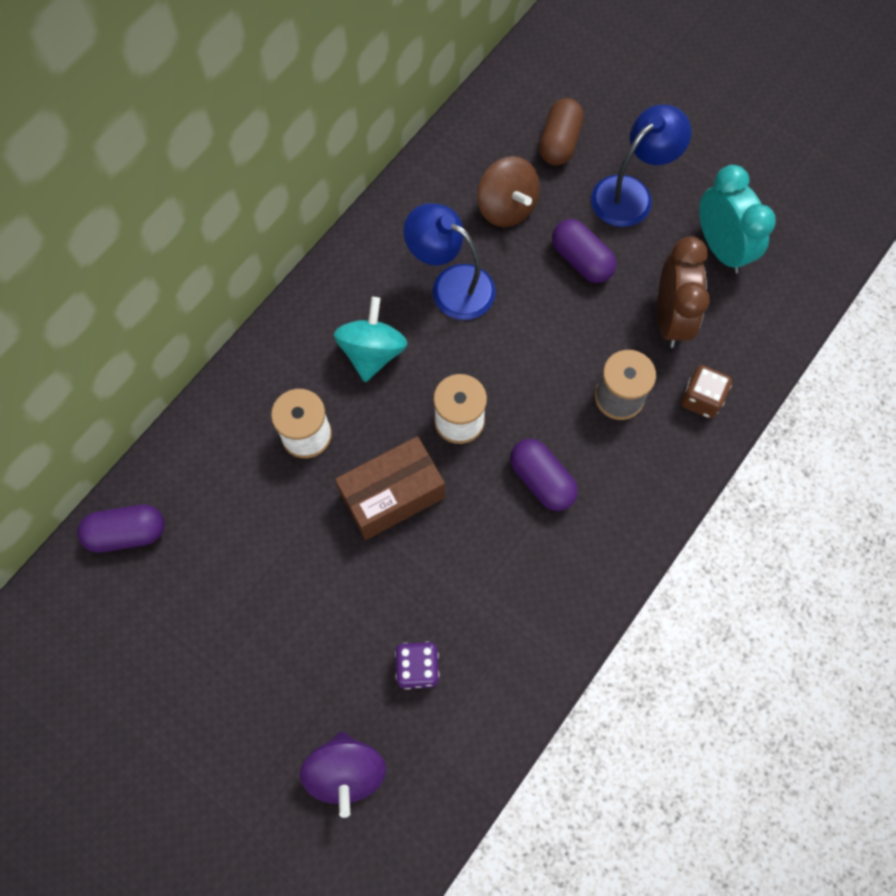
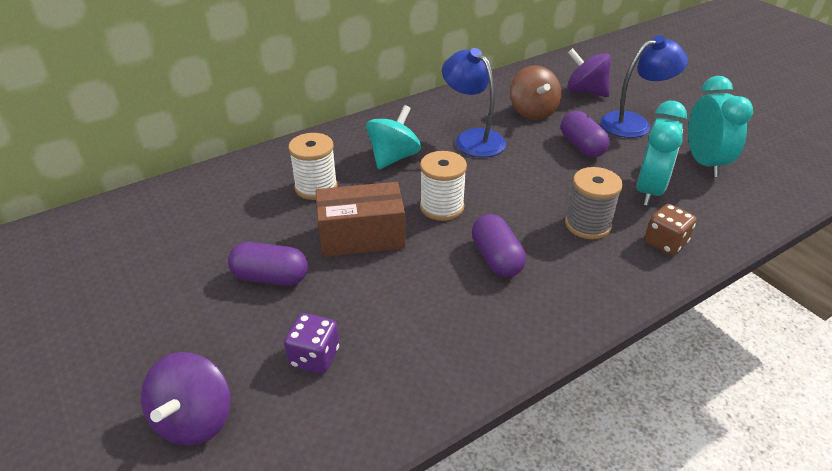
camera: 20 degrees right, 30 degrees down
purple capsule [77,504,165,552] -> purple capsule moved to [228,242,308,286]
brown capsule [539,98,584,166] -> purple spinning top [567,48,611,97]
brown clock [658,236,710,348] -> turquoise clock [636,101,687,206]

